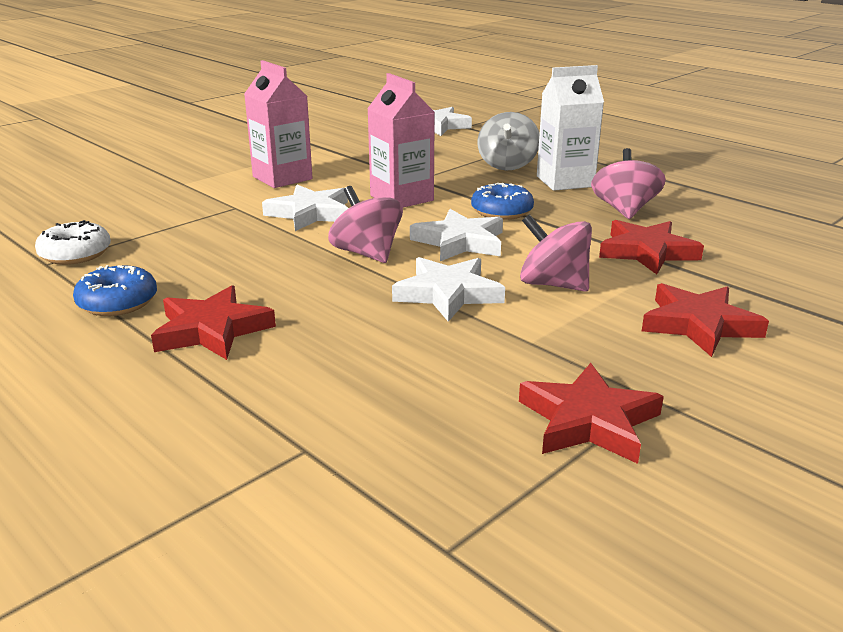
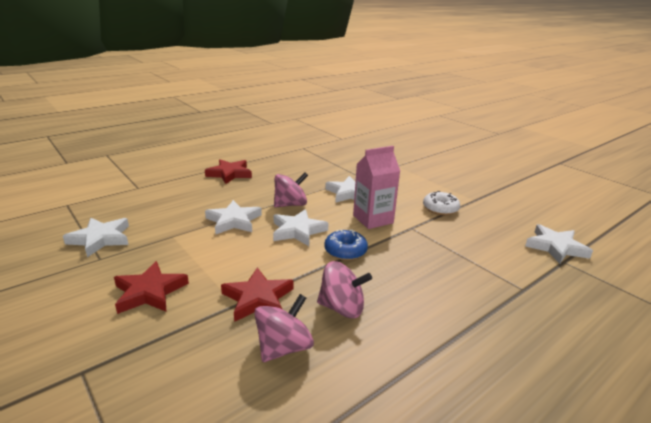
camera: 95 degrees right, 0 degrees up
white donut [35,220,111,265] -> white donut moved to [423,191,460,215]
blue donut [73,265,157,316] -> none
pink carton [244,60,312,188] -> none
grey spinning top [478,112,539,170] -> none
red star [519,363,664,464] -> white star [63,218,129,257]
pink spinning top [520,214,592,292] -> pink spinning top moved to [254,294,314,362]
white carton [537,65,604,191] -> none

